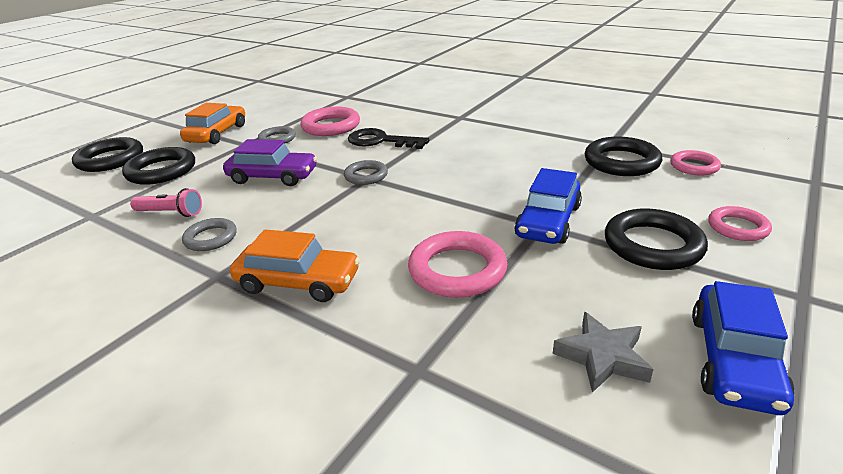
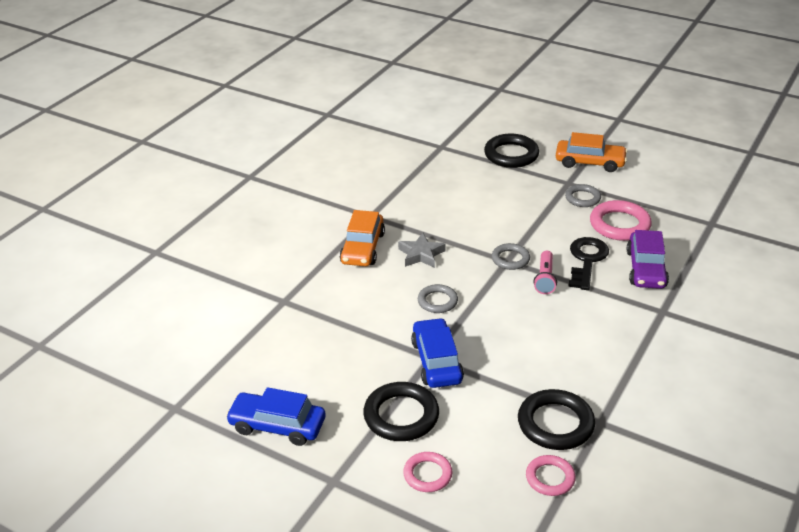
camera: 85 degrees right, 5 degrees up
black ring [72,137,143,172] -> none
pink flashlight [130,188,202,217] -> pink flashlight moved to [534,251,557,294]
grey ring [182,218,237,251] -> grey ring moved to [418,284,458,313]
purple car [223,139,317,186] -> purple car moved to [627,230,669,289]
pink ring [408,231,507,298] -> none
blue car [514,168,582,244] -> blue car turned 60 degrees clockwise [411,318,464,388]
grey star [553,312,654,393] -> grey star moved to [398,233,446,268]

